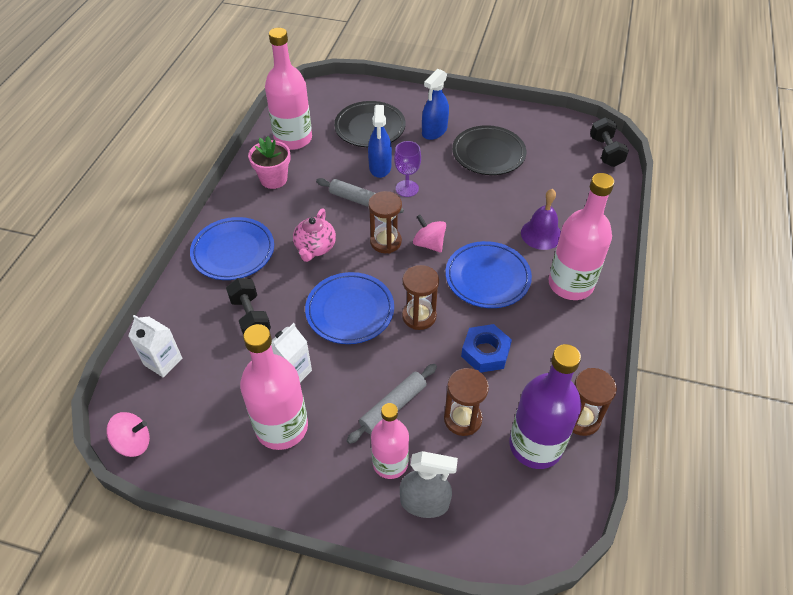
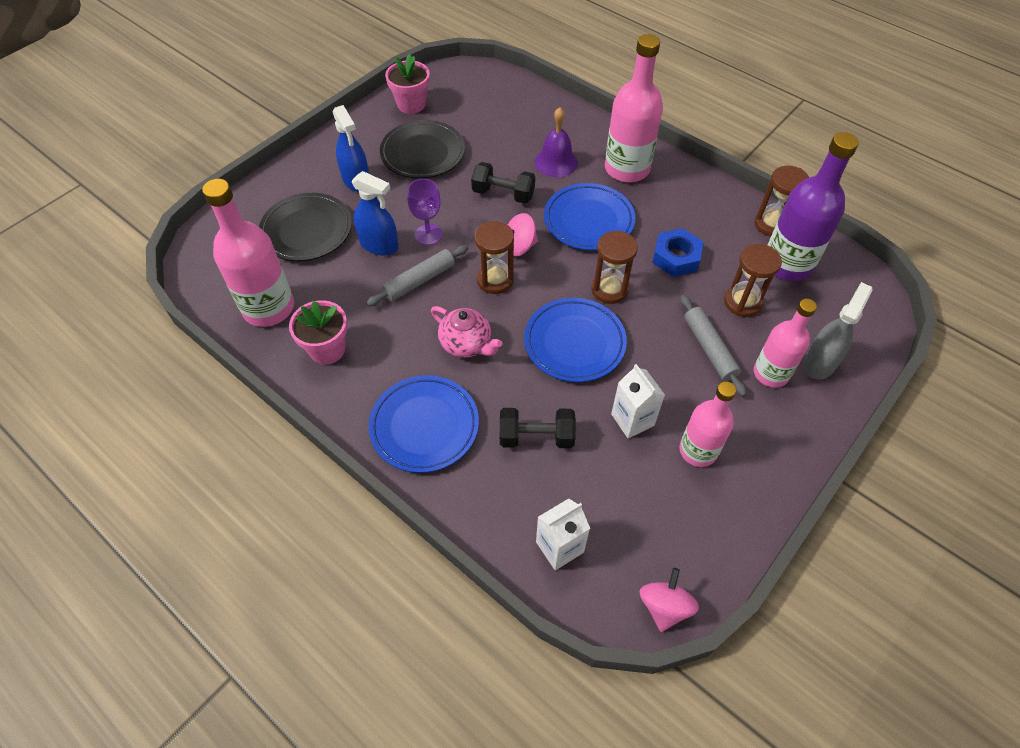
camera: 65 degrees left, 5 degrees up
pink bottle [240,324,308,450] -> pink bottle [680,381,736,467], size x0.65
black dumbbell [590,117,629,167] -> black dumbbell moved to [471,162,535,204]
none -> pink flower pot [385,54,430,114]

